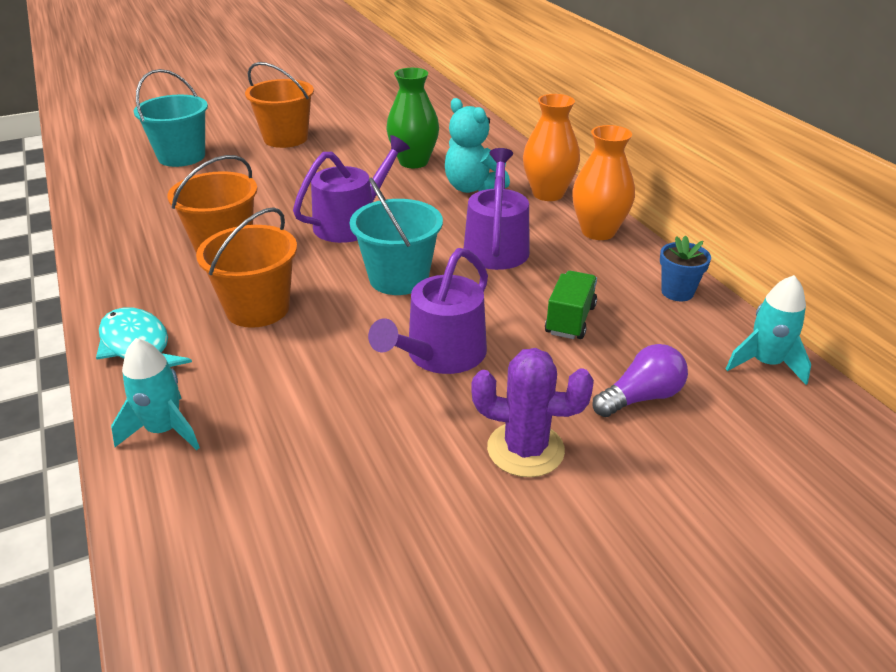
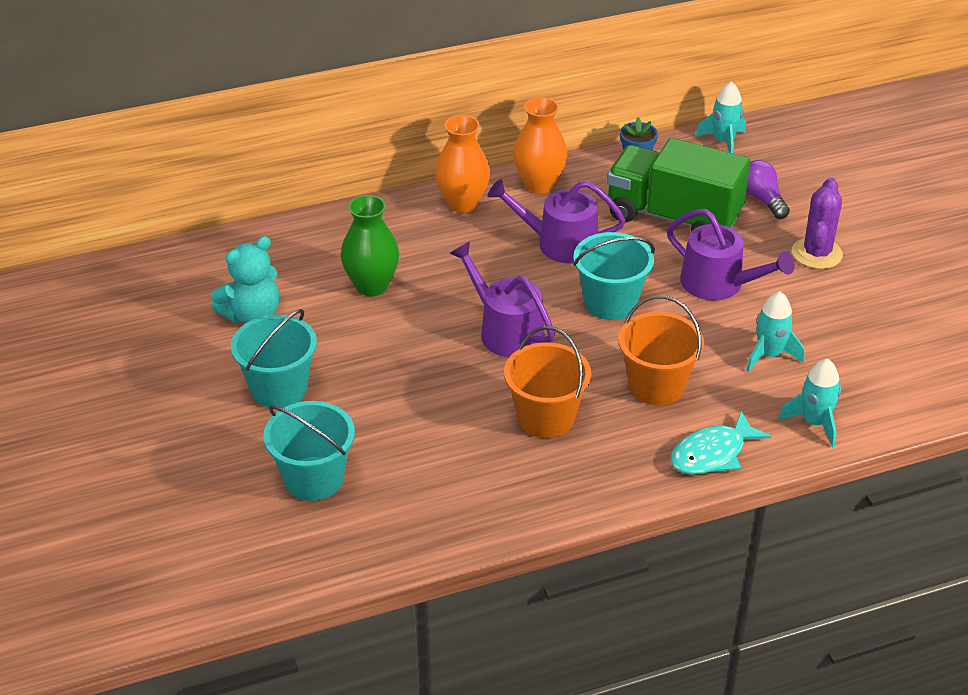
camera: 85 degrees left, 5 degrees up
orange bucket [245,62,314,148] -> turquoise bucket [231,309,317,408]
turquoise teddy bear [445,98,510,193] -> turquoise teddy bear moved to [211,236,279,323]
green truck [545,271,597,339] -> green truck [607,138,750,232], size x2.13
none -> turquoise rocket [746,291,804,372]

